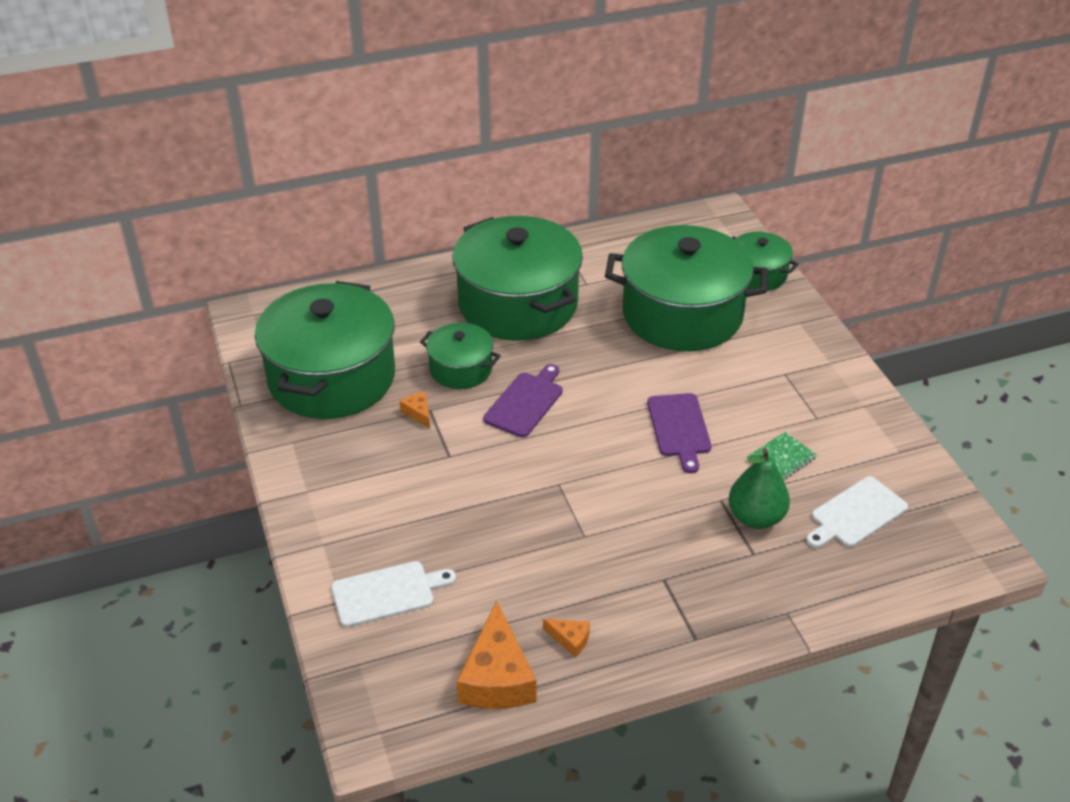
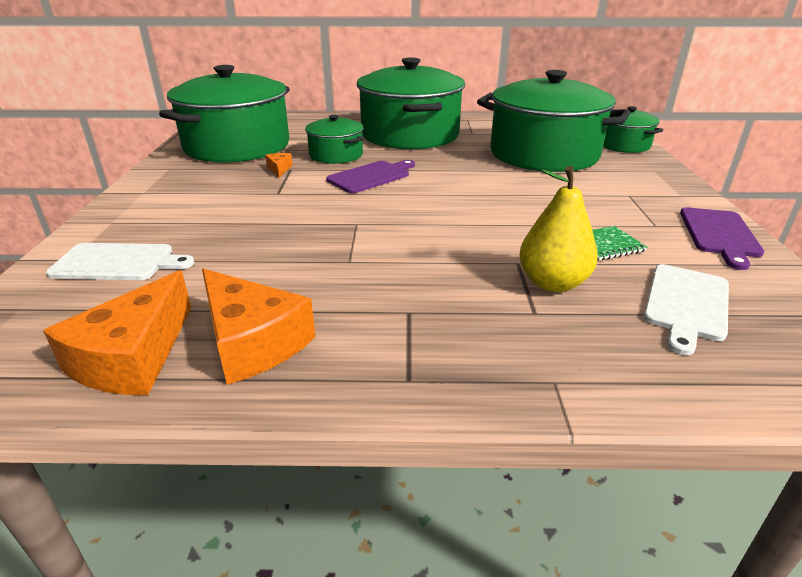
camera: 20 degrees right, 10 degrees down
orange cheese [543,619,590,657] -> orange cheese [202,269,316,385], size x2.19
purple cutting board [647,393,712,473] -> purple cutting board moved to [680,207,764,270]
green pear [729,448,790,529] -> yellow pear [519,166,598,292]
white cutting board [806,477,908,548] -> white cutting board turned 45 degrees counterclockwise [643,264,729,355]

